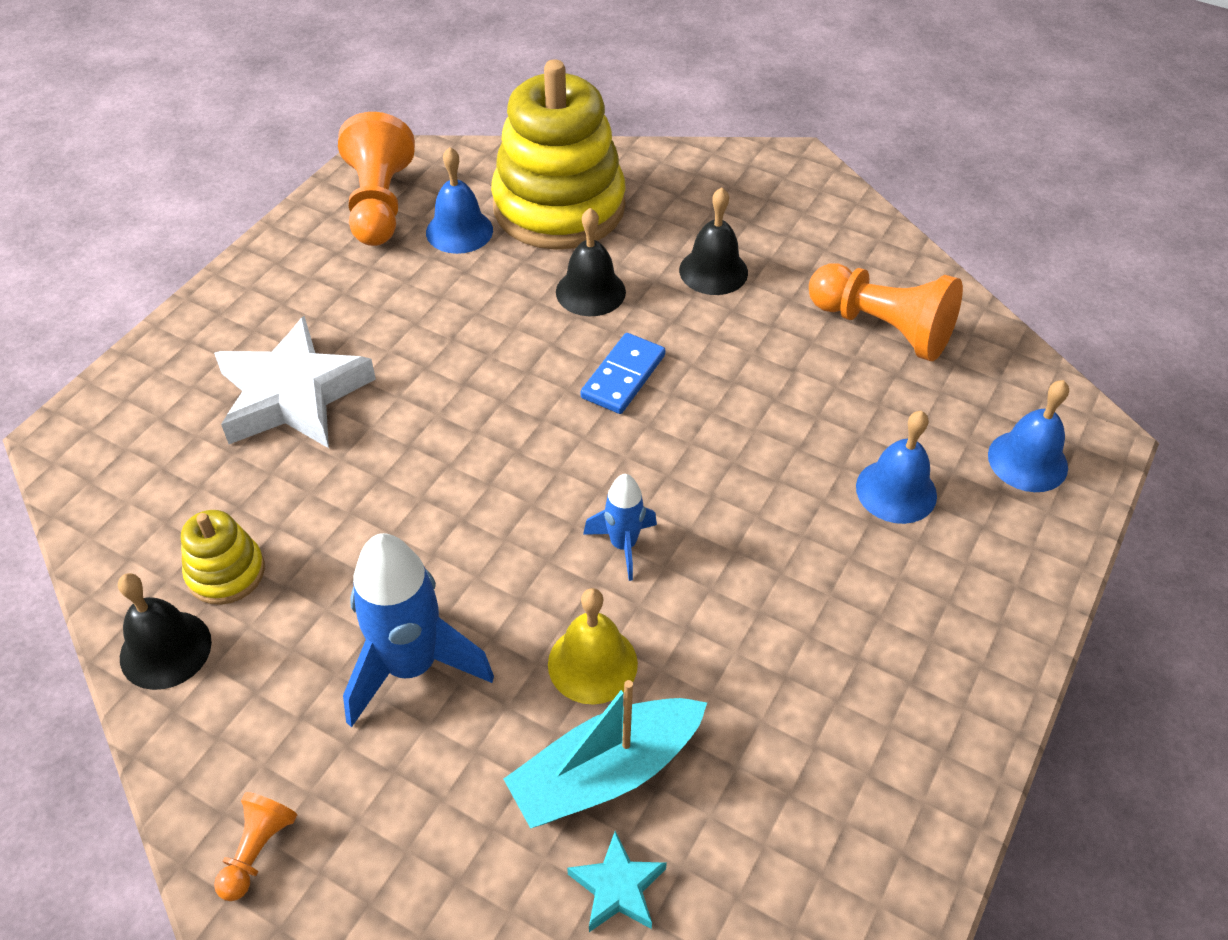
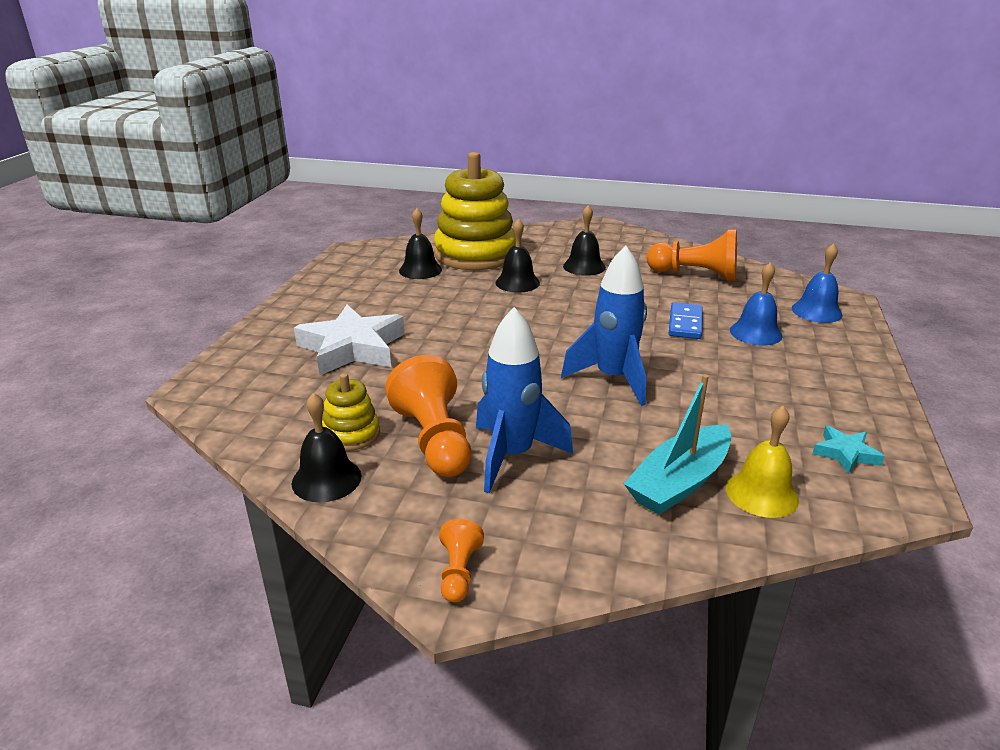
camera: 15 degrees left, 20 degrees down
orange pawn [338,112,415,246] -> orange pawn moved to [385,355,472,477]
blue bell [426,147,493,254] -> black bell [399,208,442,279]
yellow bell [548,588,638,705] -> yellow bell moved to [726,406,799,518]
turquoise star [567,831,667,932] -> turquoise star moved to [812,426,885,474]
blue domino [581,333,666,414] -> blue domino moved to [669,302,703,339]
blue rocket [583,474,657,581] -> blue rocket [561,246,647,406], size x1.83

